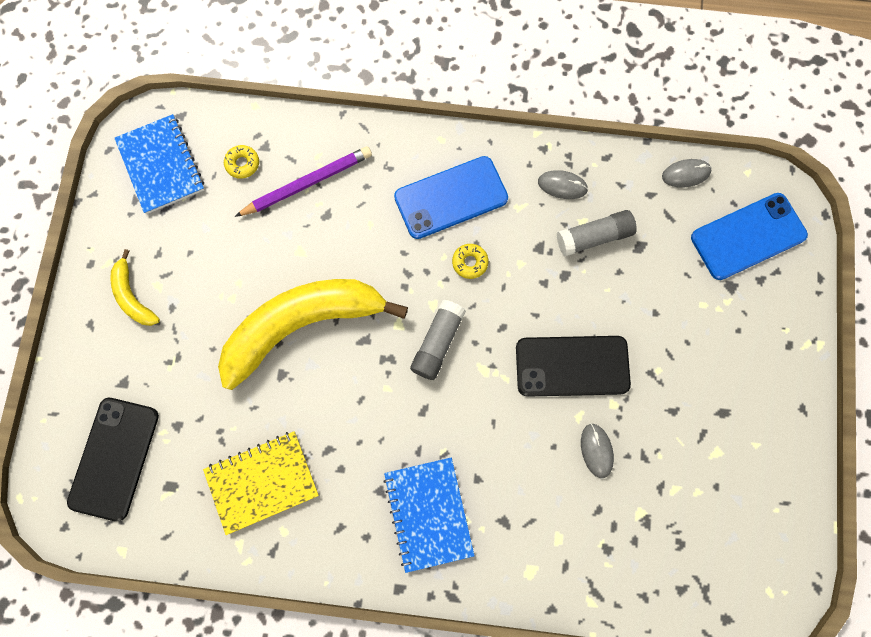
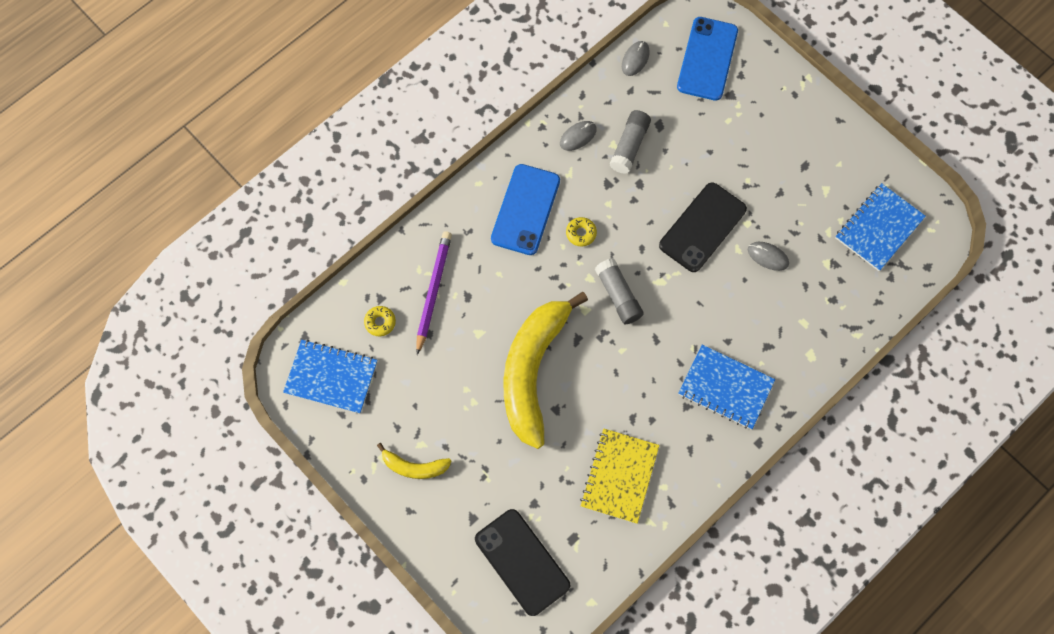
camera: 50 degrees left, 5 degrees down
none -> blue notebook [836,183,926,271]

